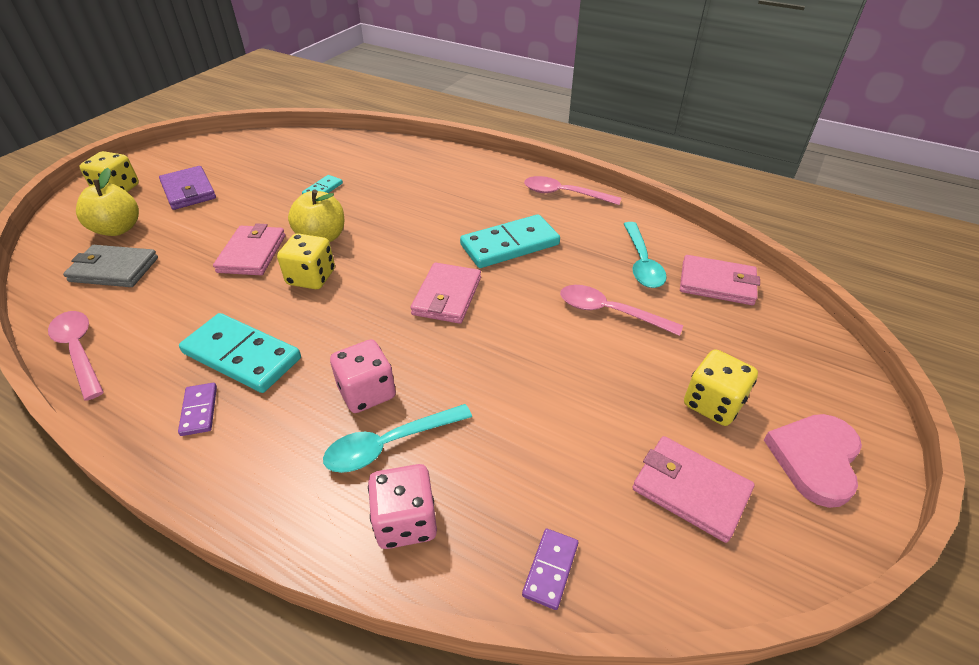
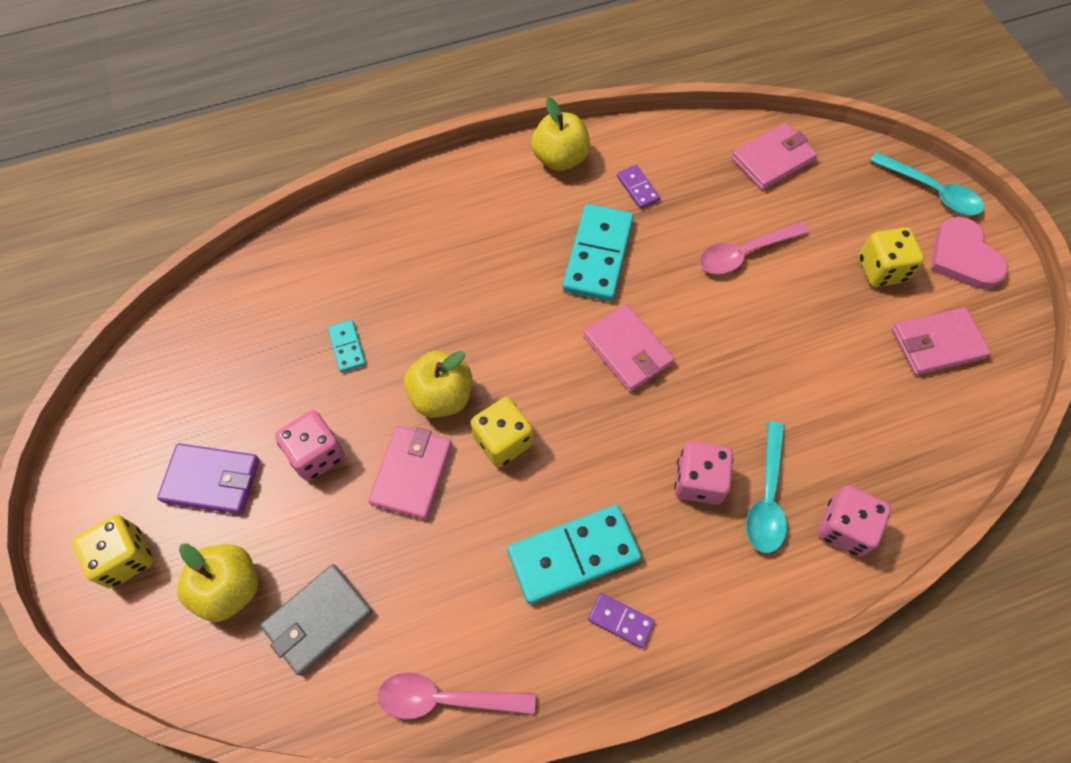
camera: 50 degrees left, 20 degrees up
pink wallet [213,223,285,275] -> pink wallet turned 60 degrees clockwise [368,426,452,520]
purple domino [522,528,578,610] -> purple domino moved to [617,165,661,209]
pink spoon [524,176,621,205] -> yellow apple [532,97,590,171]
turquoise spoon [624,222,667,288] -> turquoise spoon moved to [870,152,984,216]
none -> pink dice [275,410,345,481]

